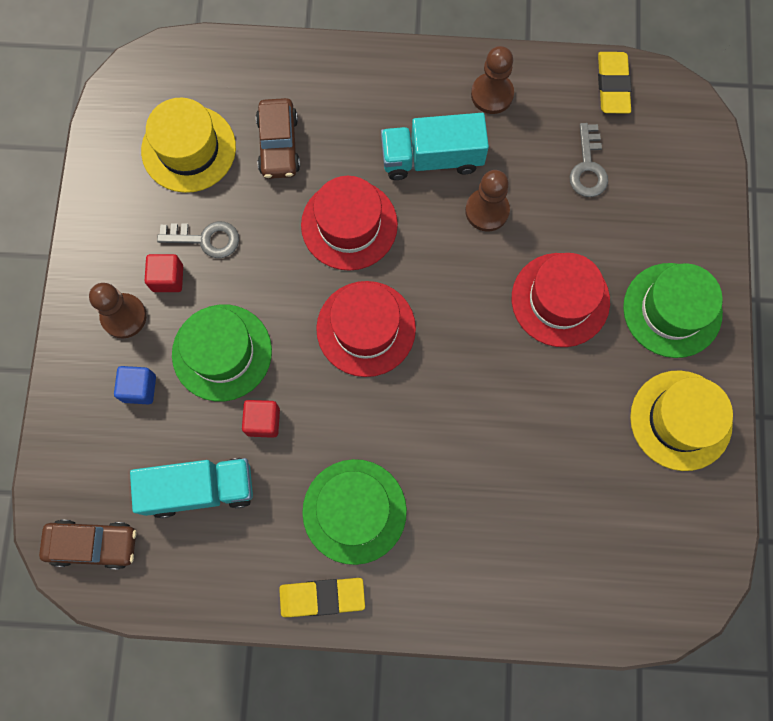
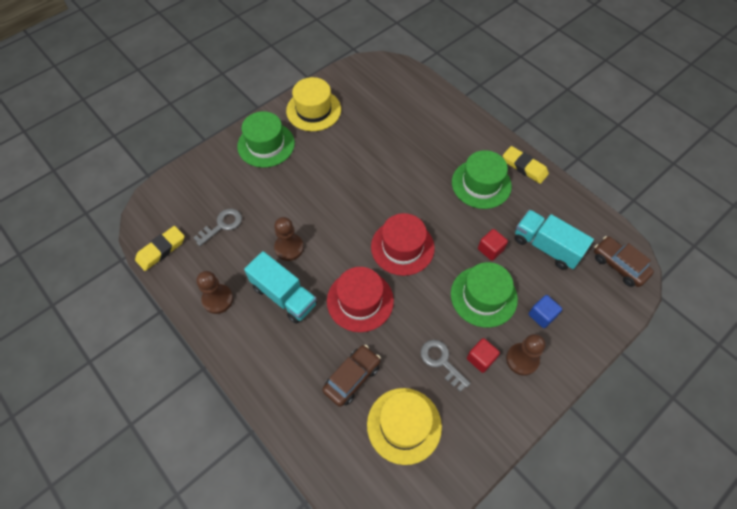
camera: 135 degrees left, 15 degrees down
red hat [512,253,610,347] -> none

